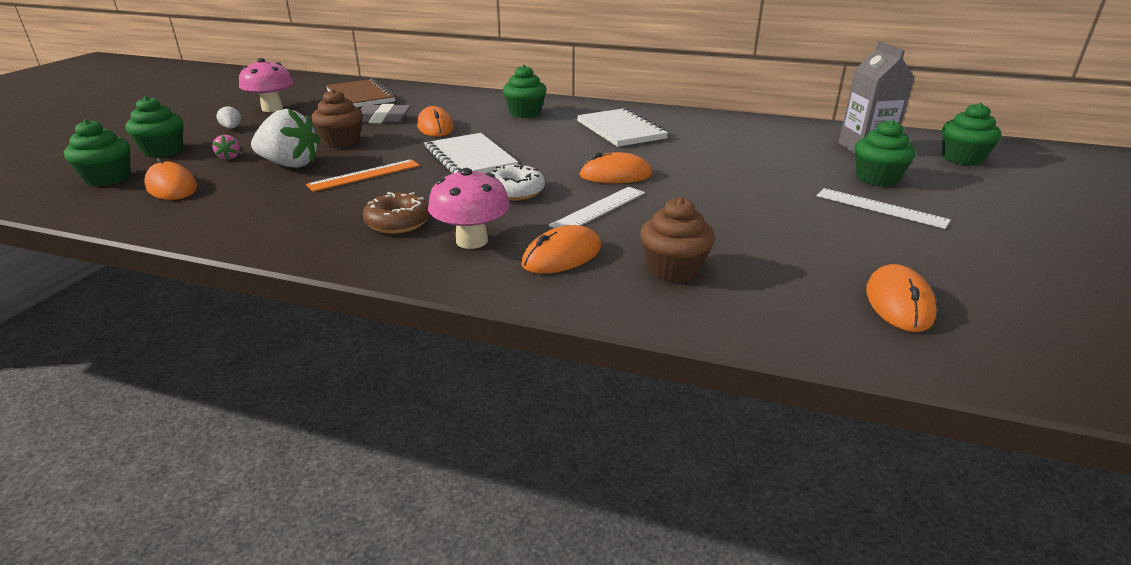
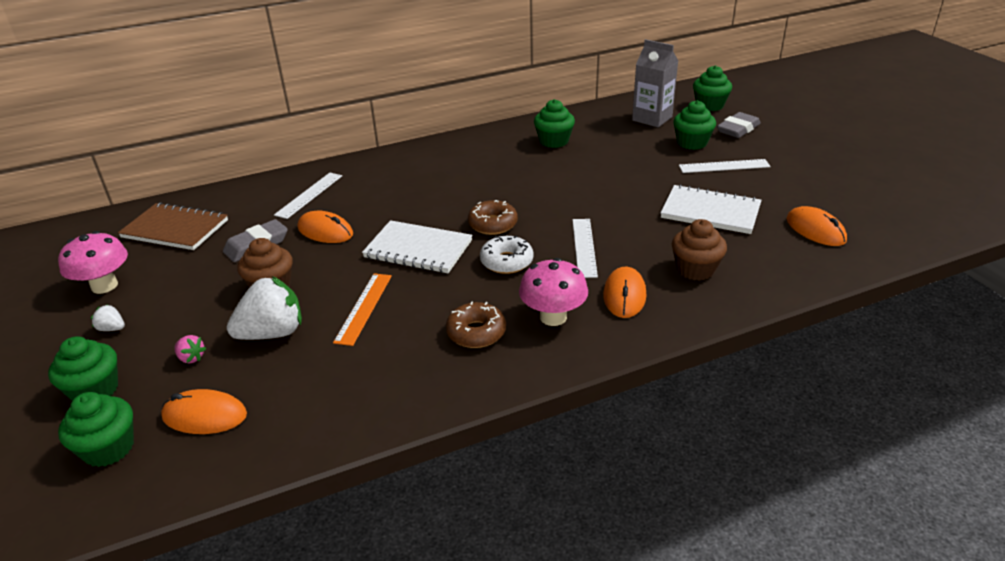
camera: 40 degrees left, 5 degrees up
green cupcake [503,65,546,118] -> green cupcake moved to [534,99,575,148]
white notebook [577,108,668,147] -> white notebook moved to [661,184,762,234]
orange mouse [579,152,652,183] -> none
none -> white ruler [274,173,342,219]
none -> brown donut [468,200,518,235]
none -> grey eraser [717,112,761,138]

